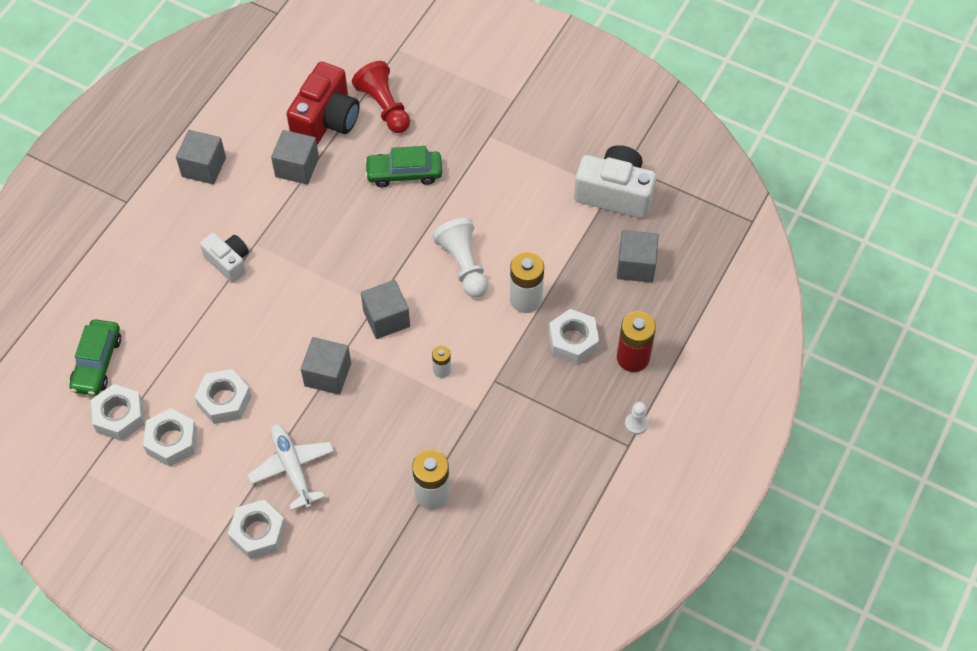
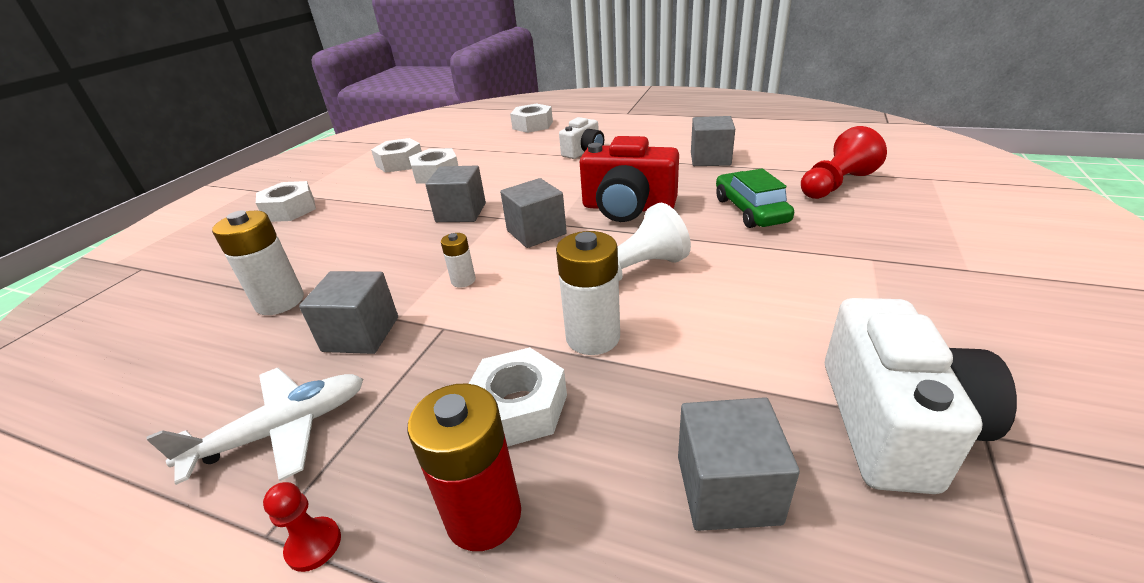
camera: 85 degrees right, 25 degrees down
green car [69,319,121,396] -> none
white nut [91,384,145,441] -> white nut moved to [510,103,553,133]
grey cube [176,130,226,184] -> grey cube moved to [299,271,398,354]
white plane [248,424,334,511] -> white plane moved to [146,367,363,485]
red camera [287,62,360,145] -> red camera moved to [580,136,679,222]
white pawn [625,402,648,435] -> red pawn [263,482,341,572]

